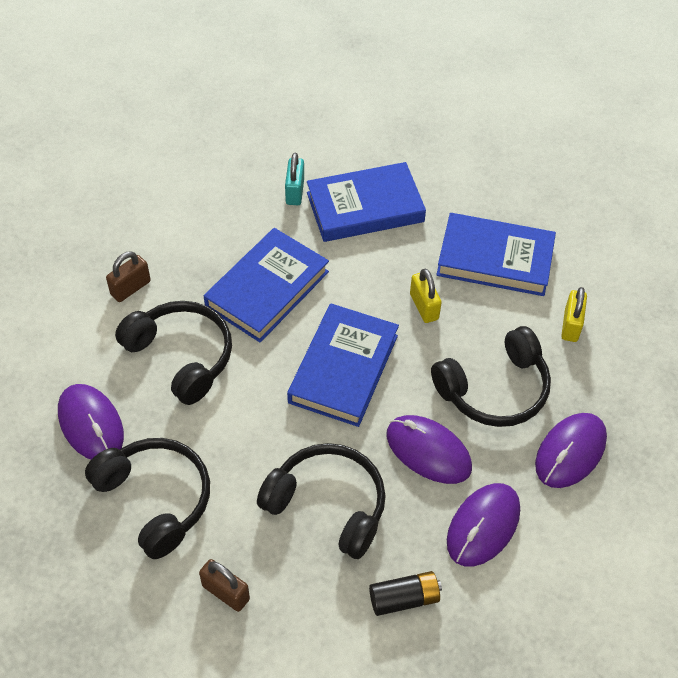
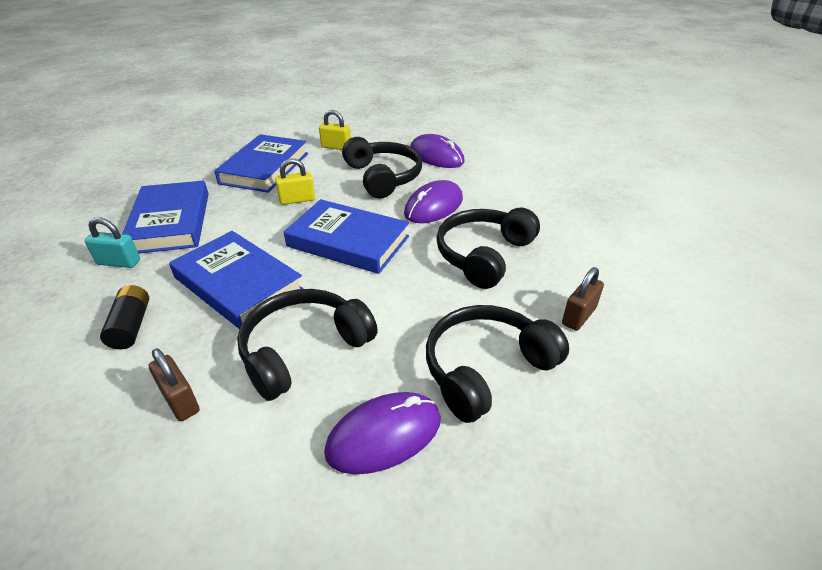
camera: 85 degrees left, 15 degrees down
black battery [369,571,442,616] -> black battery moved to [100,285,149,349]
purple mouse [447,483,520,567] -> none

